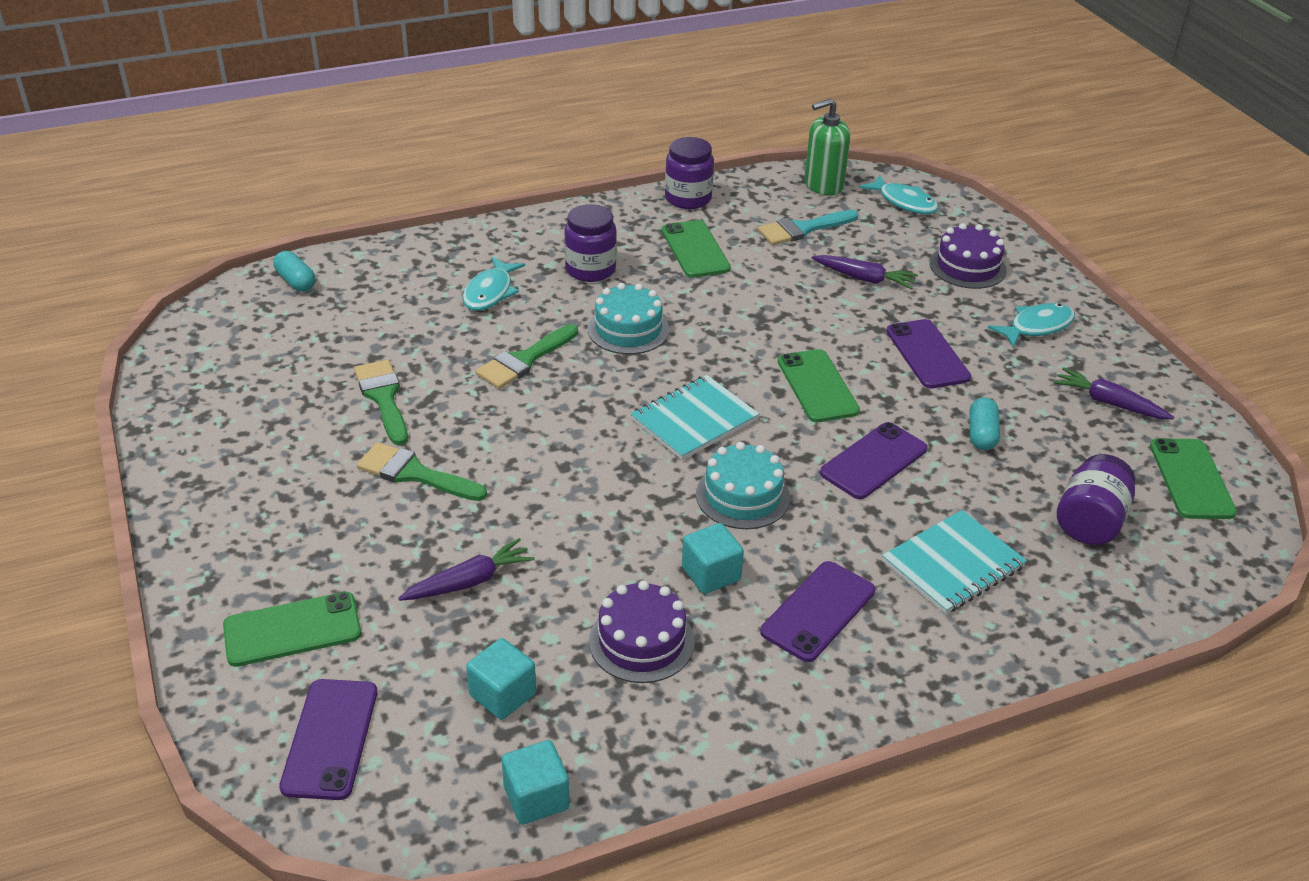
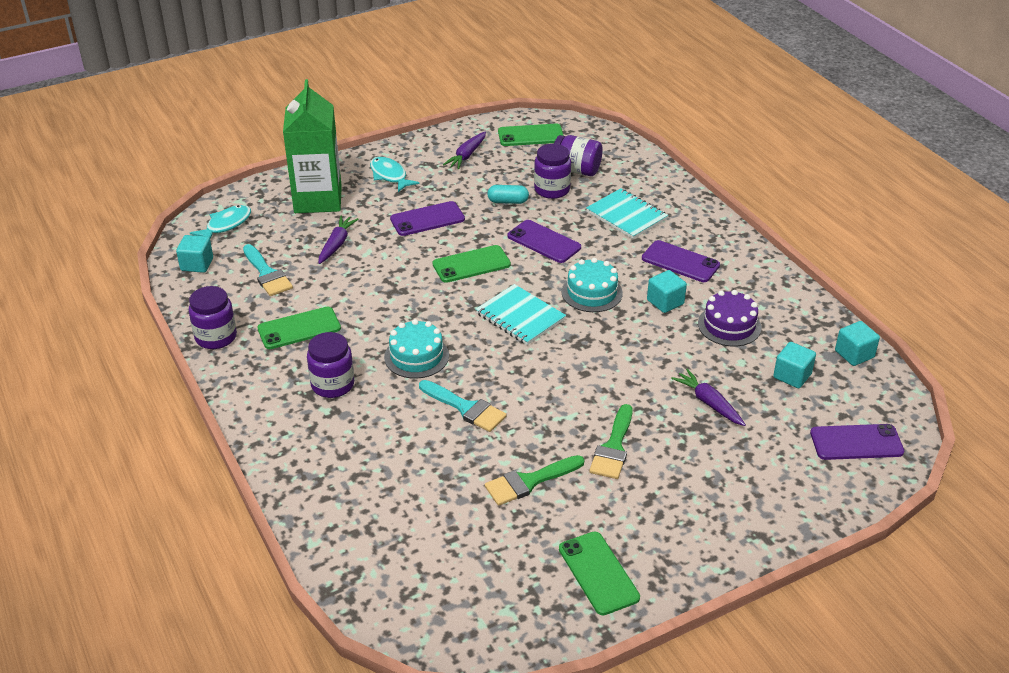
camera: 95 degrees left, 0 degrees up
green phone [223,592,361,667] -> green phone moved to [559,531,640,615]
turquoise capsule [273,251,315,292] -> none
turquoise fish [462,257,525,311] -> none
green brush [475,324,578,389] -> turquoise brush [419,380,506,432]
green soap dispenser [804,98,850,196] -> turquoise cube [176,235,213,273]
purple cake [930,223,1007,289] -> green carton [283,79,342,213]
none -> purple jar [534,144,571,199]

